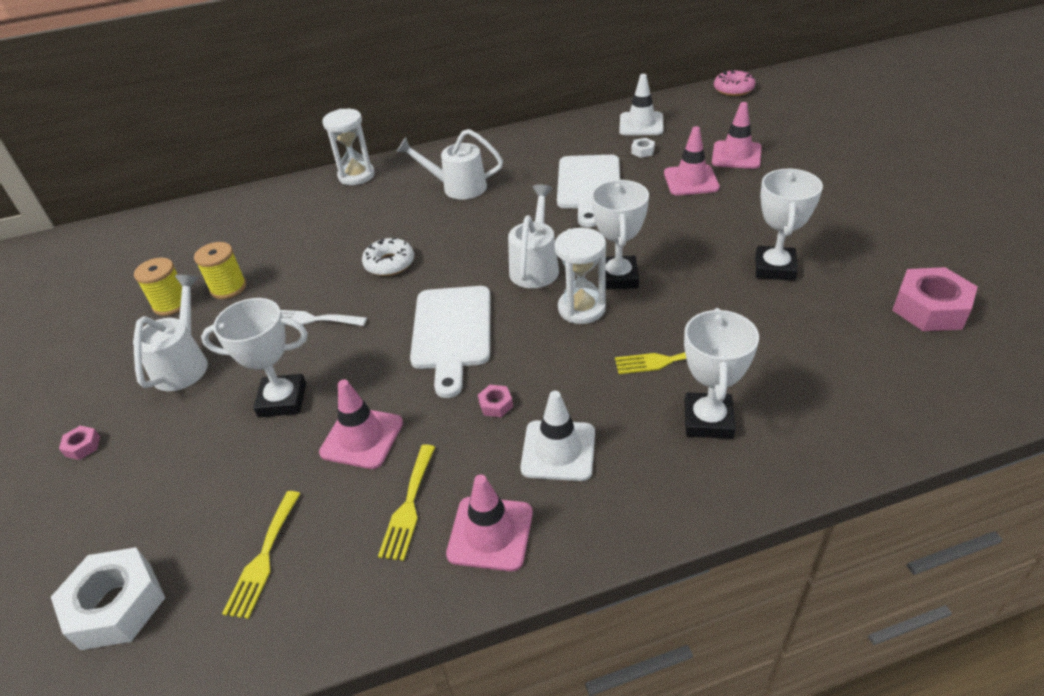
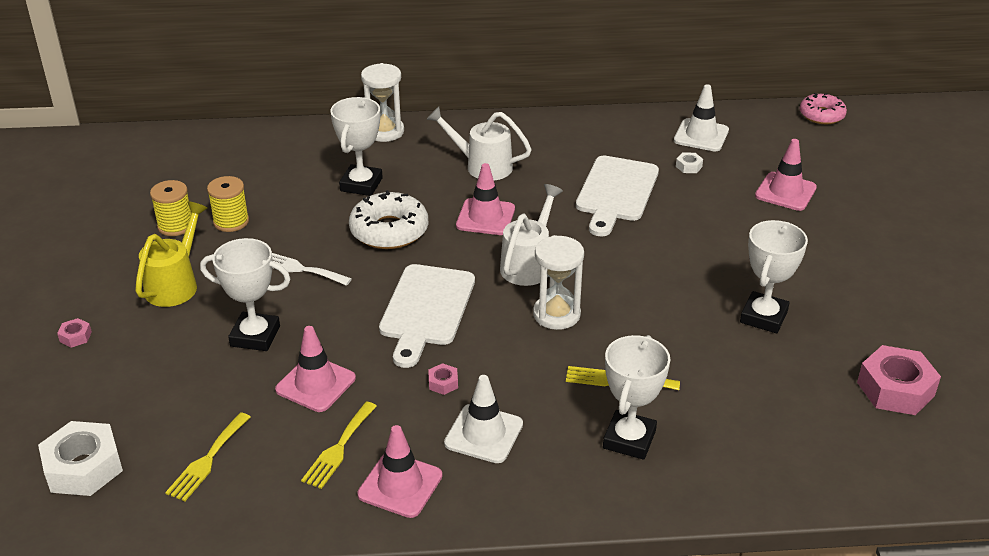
camera: 10 degrees right, 5 degrees down
white watering can [133,275,208,391] -> yellow watering can [135,201,208,307]
white donut [362,237,414,276] -> white donut [349,190,428,249], size x1.51
white trophy [591,180,649,290] -> white trophy moved to [330,97,383,196]
pink traffic cone [664,126,720,196] -> pink traffic cone moved to [456,163,515,235]

